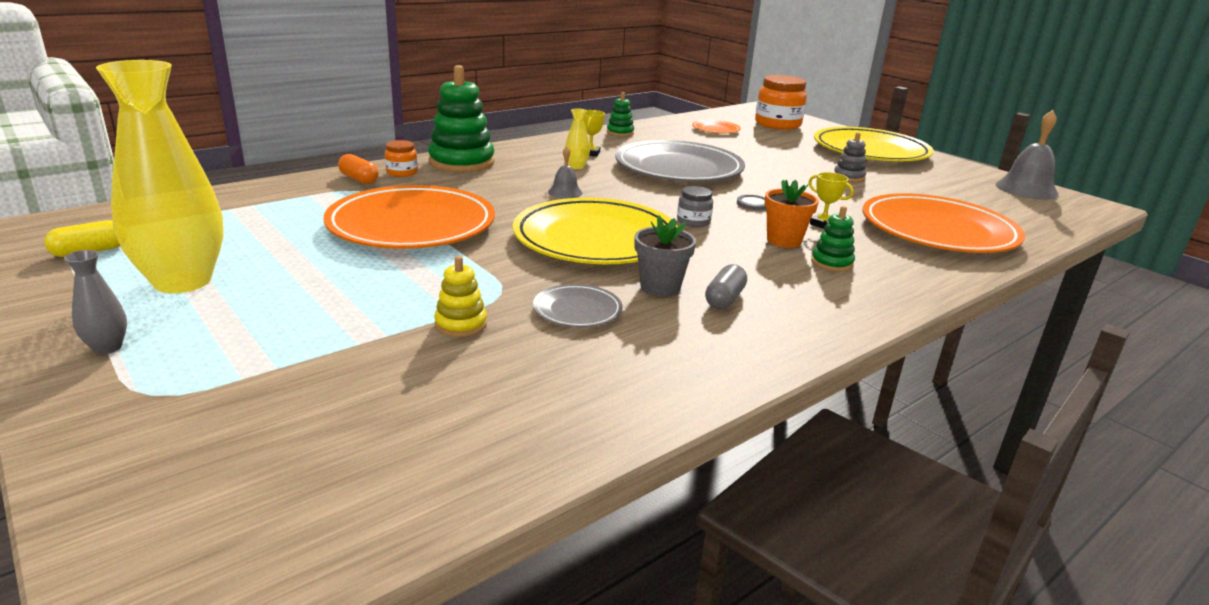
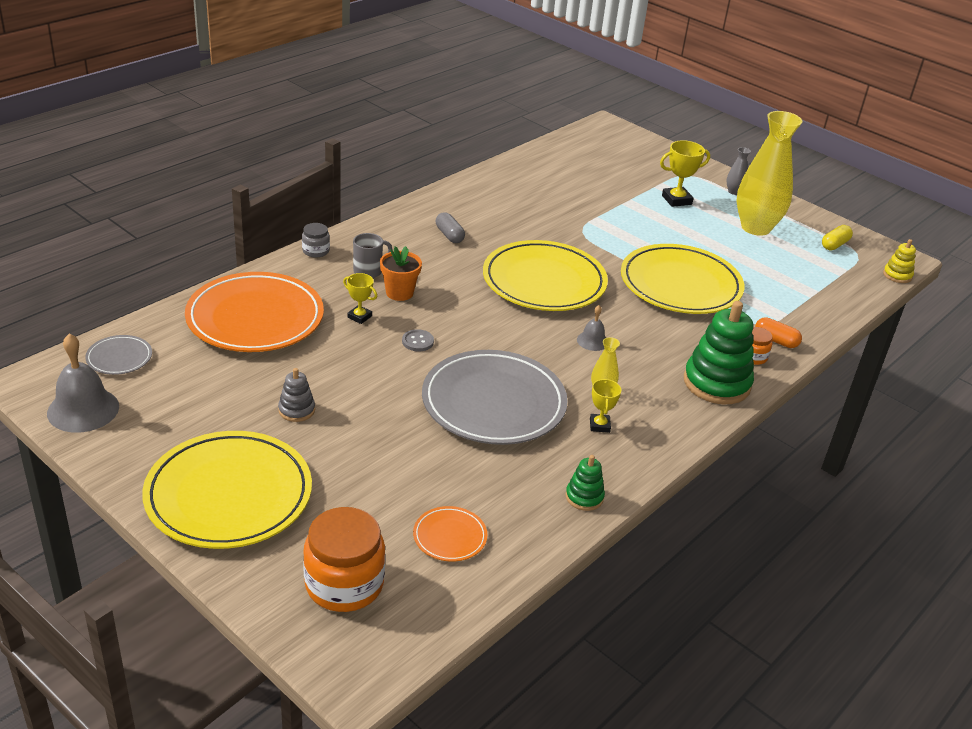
camera: 170 degrees right, 10 degrees up
orange plate [324,185,495,249] -> yellow plate [621,244,744,314]
yellow stacking toy [434,256,487,337] -> yellow stacking toy moved to [883,239,916,283]
grey plate [533,284,622,327] -> grey plate moved to [85,335,152,375]
grey flower pot [634,215,696,297] -> none
grey jar [677,186,713,227] -> grey jar moved to [302,223,330,258]
grey capsule [705,264,747,310] -> grey capsule turned 45 degrees counterclockwise [436,212,465,243]
green stacking toy [811,206,855,272] -> grey mug [353,233,392,278]
none -> yellow trophy [660,140,710,207]

